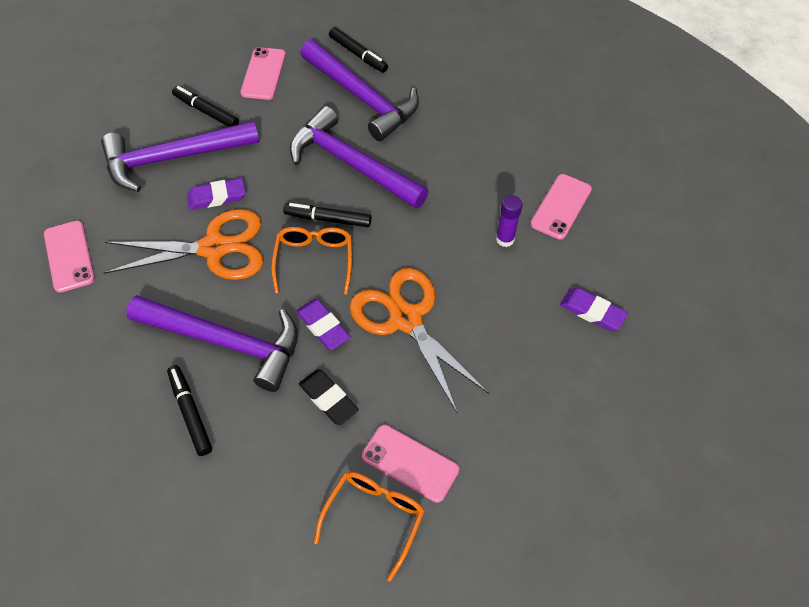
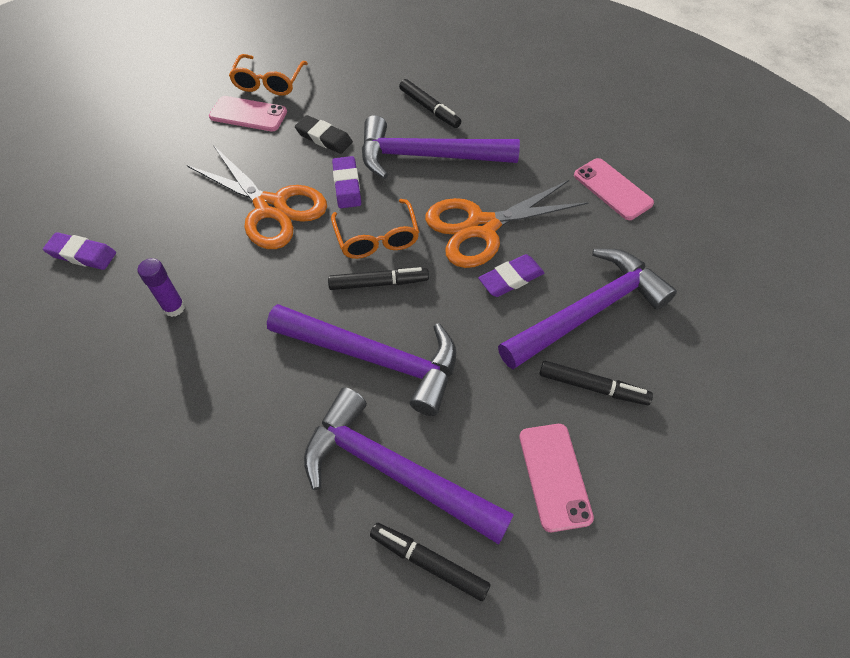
camera: 165 degrees right, 0 degrees up
purple eraser [296,299,351,350] -> purple eraser turned 45 degrees clockwise [332,156,361,208]
pink phone [531,174,592,240] -> none

